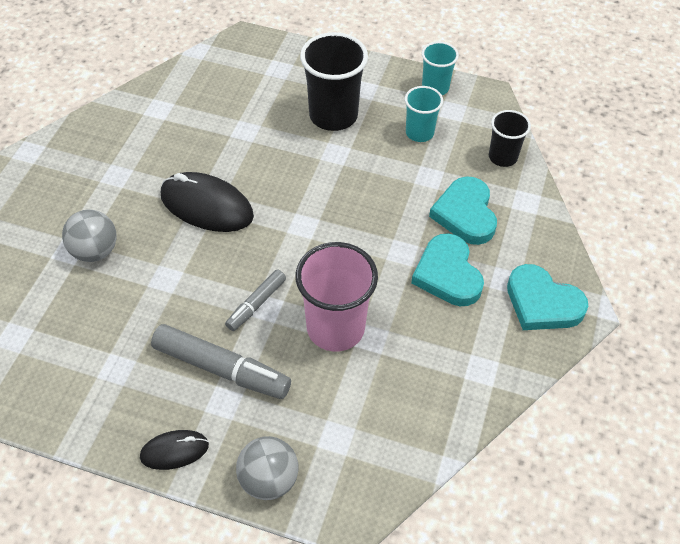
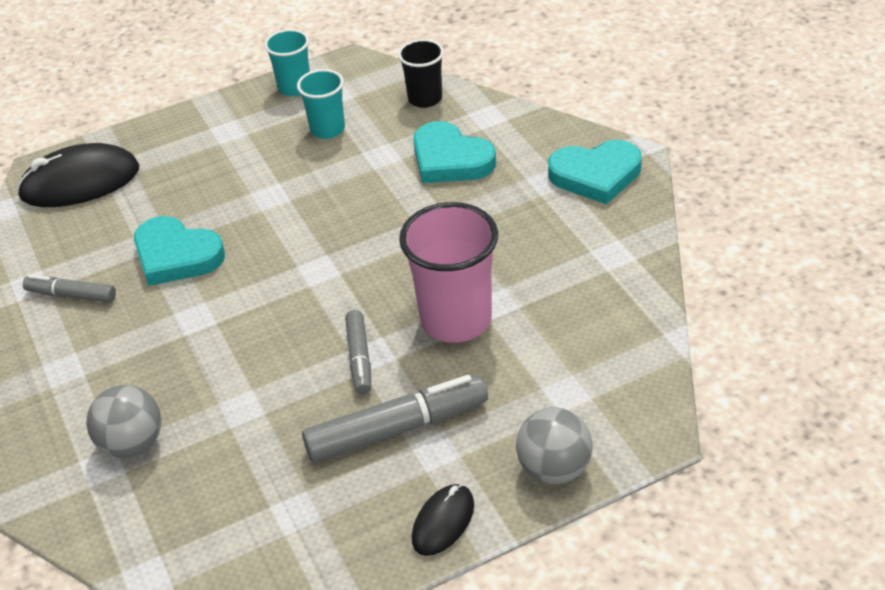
camera: 40 degrees left, 10 degrees down
black mouse [161,172,254,232] -> black mouse moved to [17,143,139,207]
black cup [300,32,368,131] -> none
turquoise heart [411,233,484,306] -> turquoise heart moved to [134,216,225,286]
none -> grey marker [23,275,116,303]

